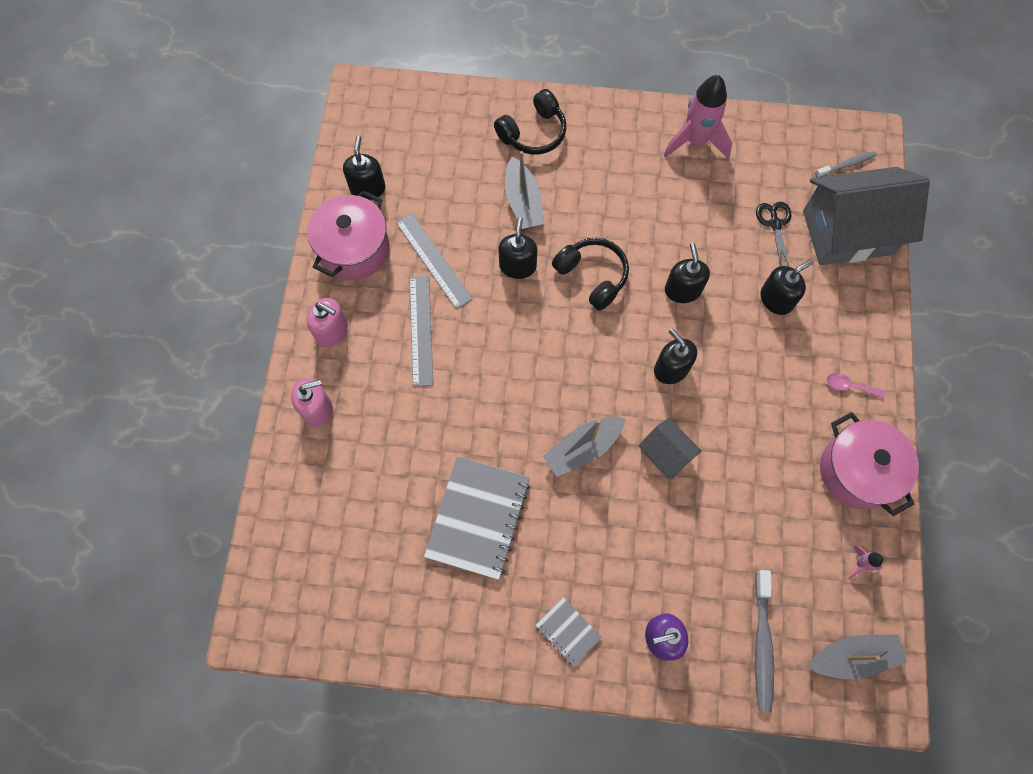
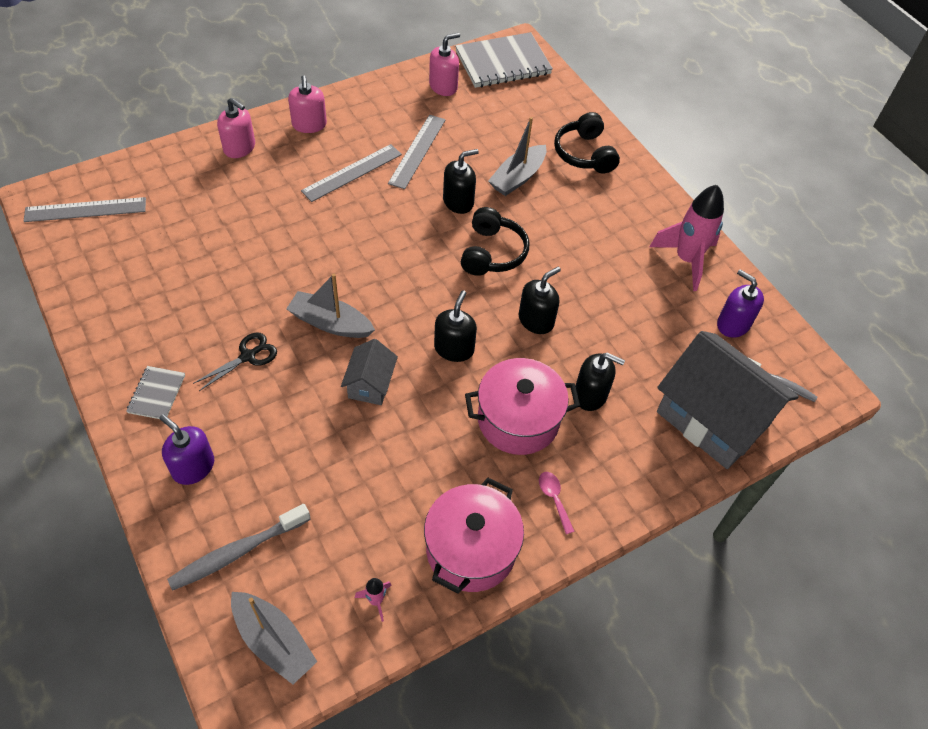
camera: 50 degrees right, 15 degrees down
pink pot [307,190,389,280] -> pink pot moved to [465,358,580,455]
black soap dispenser [343,136,385,200] -> pink soap dispenser [429,33,460,96]
grey notebook [424,456,530,580] -> grey notebook moved to [455,32,553,88]
black headphones [494,89,566,155] -> black headphones turned 60 degrees clockwise [554,112,620,174]
black scissors [756,202,791,267] -> black scissors moved to [193,332,277,391]
none -> grey ruler [24,197,146,222]
none -> purple soap dispenser [717,269,764,338]

